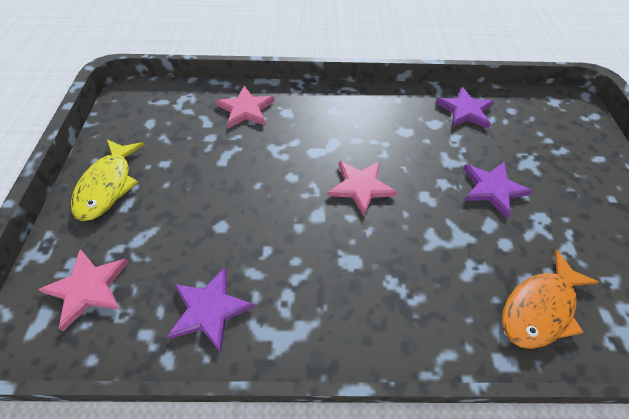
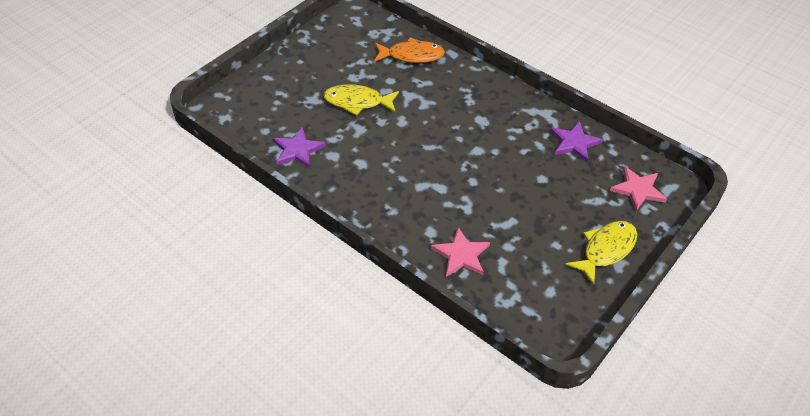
camera: 140 degrees left, 5 degrees down
pink star [327,161,398,216] -> none
purple star [463,162,533,218] -> yellow fish [323,84,399,115]

